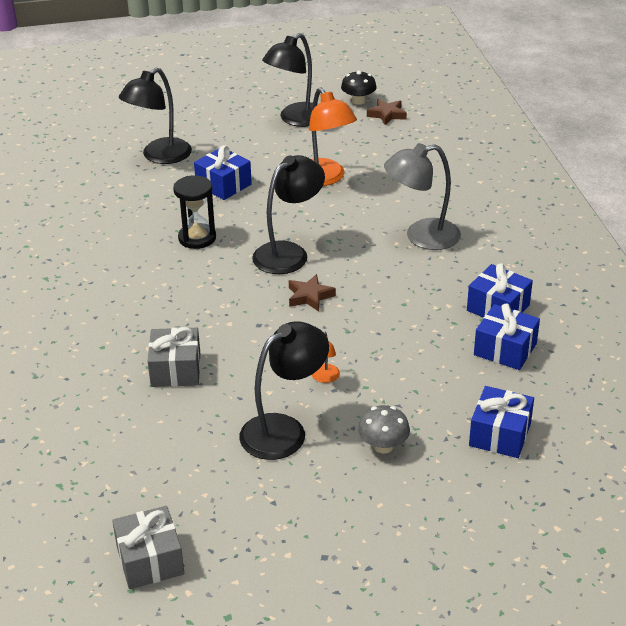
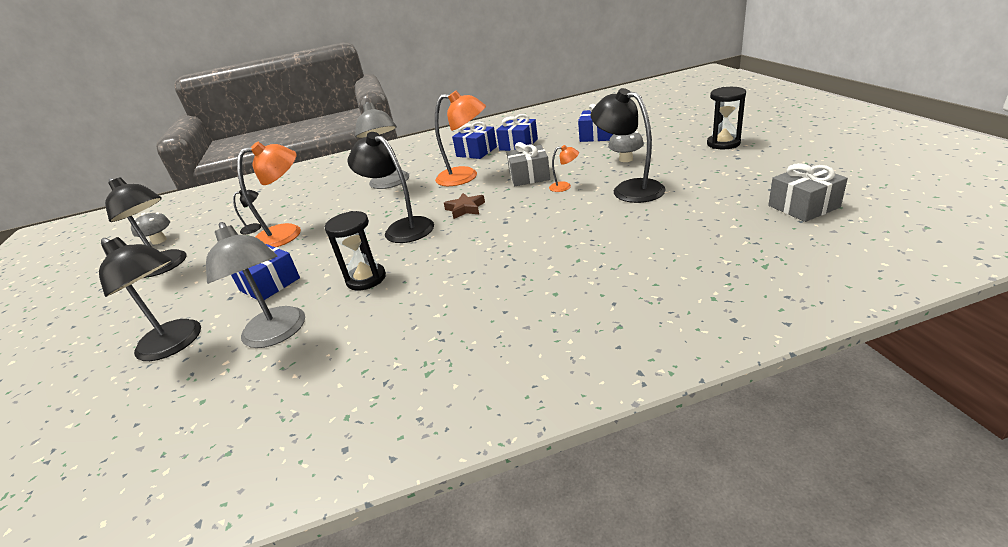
camera: 90 degrees left, 5 degrees down
grey gift [148,327,200,387] -> grey gift moved to [507,142,550,186]
black mushroom [341,70,377,105] -> grey mushroom [131,212,170,245]
brown star [367,99,407,125] -> none
none -> grey lamp [206,222,305,348]
none -> black lamp [233,190,261,234]
none -> orange lamp [435,91,486,186]
none -> black hourglass [707,87,746,149]

